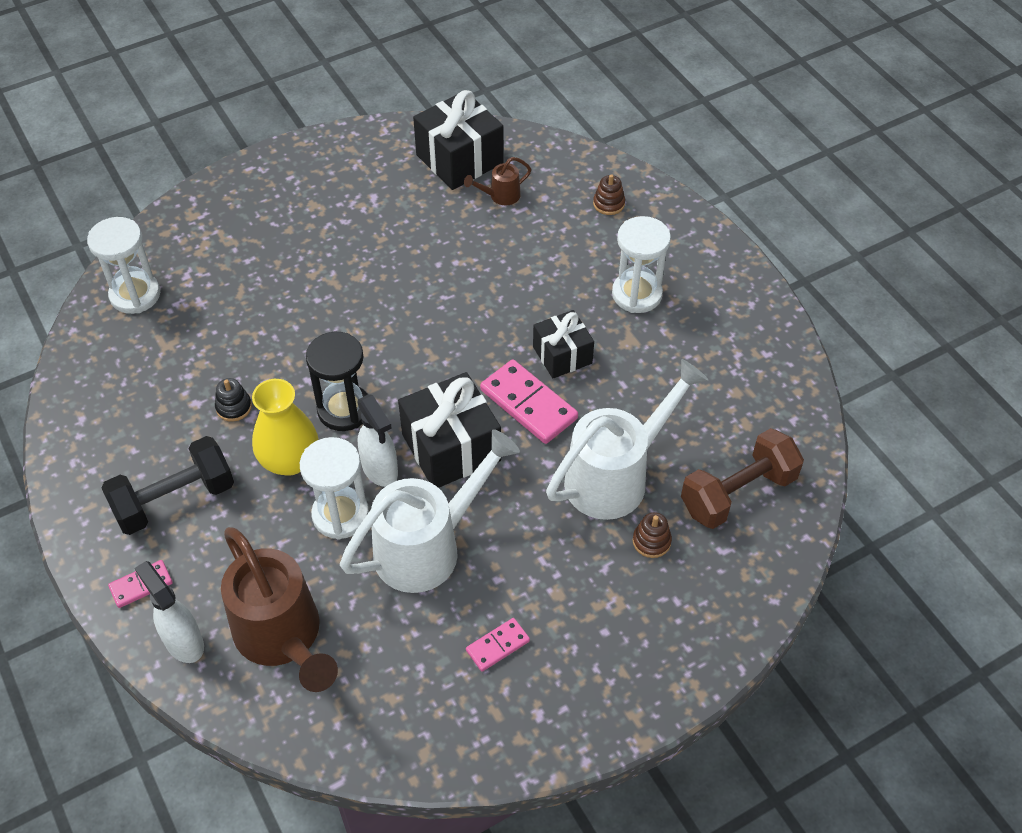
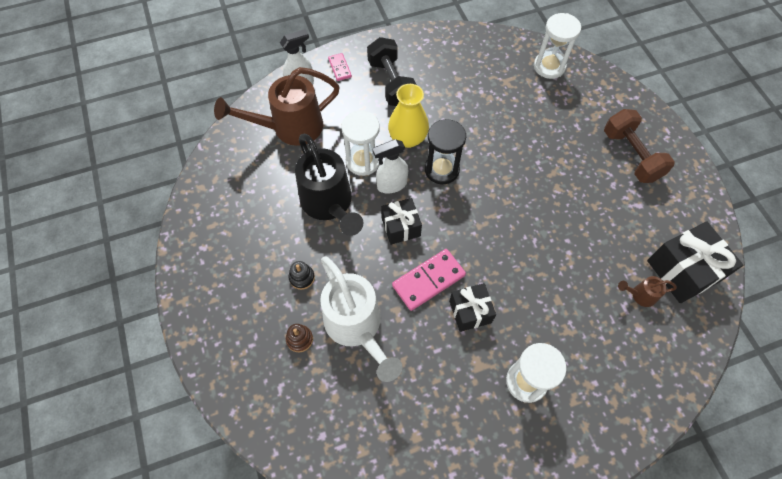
camera: 100 degrees right, 10 degrees up
black stacking toy [215,378,252,422] -> black stacking toy moved to [289,261,315,290]
white watering can [340,429,520,593] -> black watering can [295,134,363,236]
black gift [398,372,501,488] -> black gift [381,198,422,245], size x0.63
brown watering can [464,157,531,205] -> brown watering can turned 75 degrees counterclockwise [618,276,677,307]
pink domino [466,618,530,672] -> none
brown stacking toy [593,174,625,215] -> none
brown dumbbell [681,428,804,529] -> brown dumbbell moved to [604,109,675,183]

